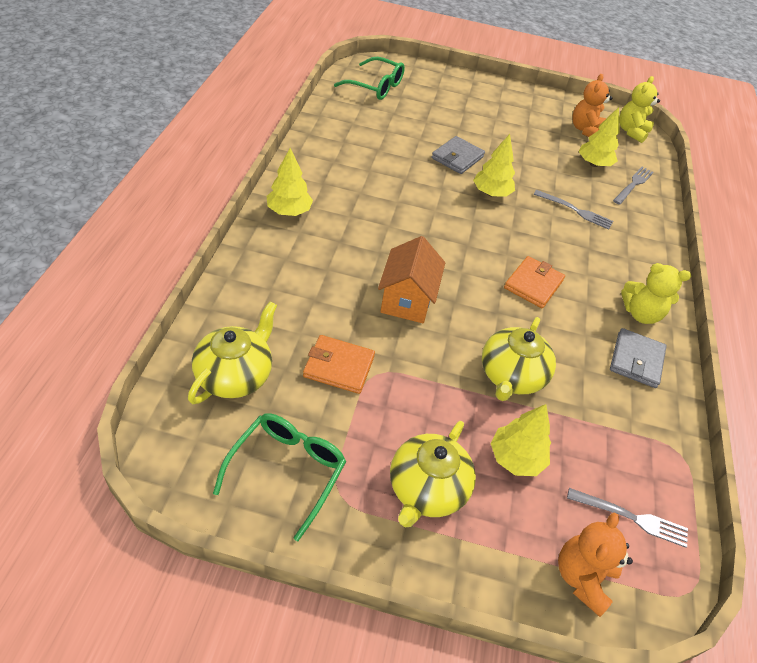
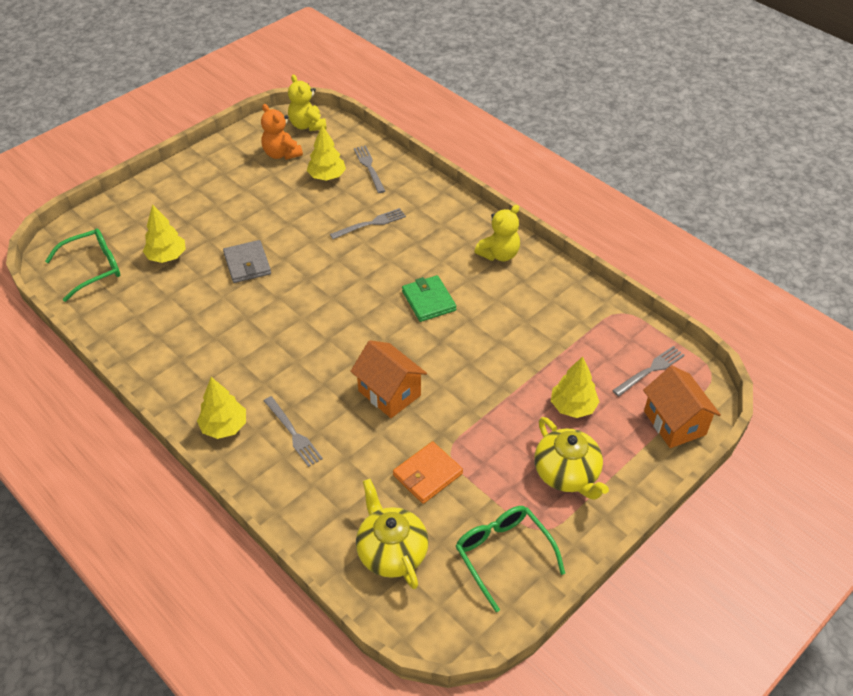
camera: 50 degrees left, 0 degrees up
yellow tree [473,134,515,197] -> yellow tree moved to [143,204,186,263]
yellow teapot [482,317,556,401] -> none
orange wallet [504,256,565,308] -> green wallet [402,275,456,322]
orange teddy bear [558,512,633,617] -> orange house [643,366,721,448]
grey wallet [610,328,667,388] -> none
none -> grey fork [264,396,323,467]

